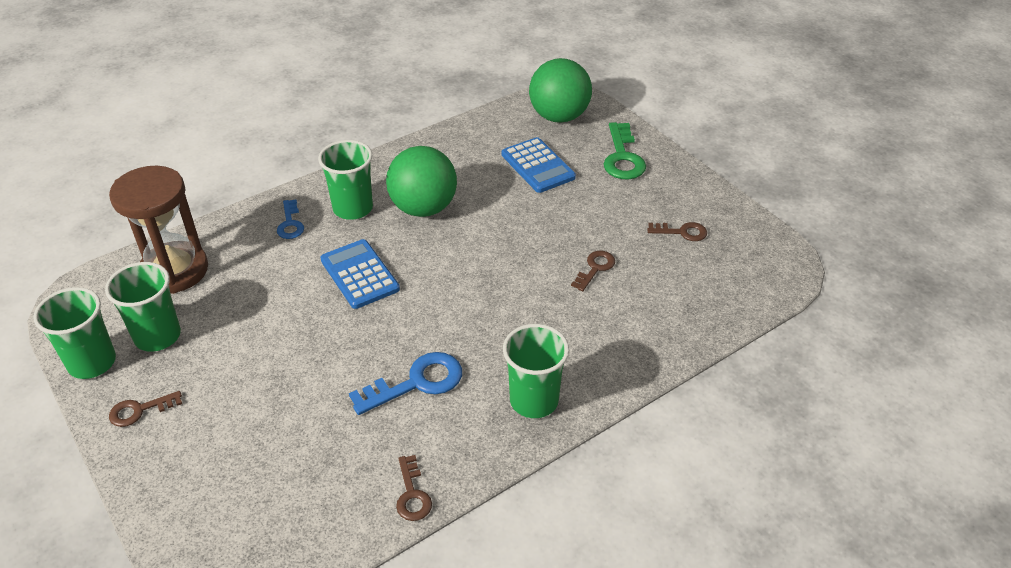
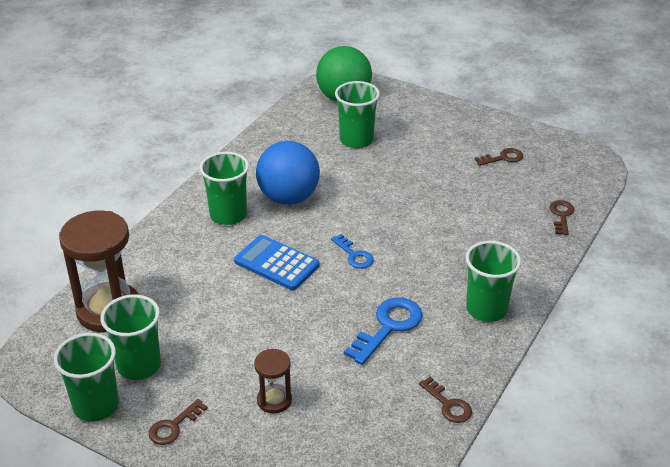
camera: 25 degrees left, 5 degrees down
blue key [277,199,304,239] -> blue key moved to [331,234,374,269]
green ball [386,146,457,217] -> blue ball [256,141,320,205]
blue calculator [502,137,576,193] -> green cup [335,81,380,148]
brown key [571,251,615,291] -> brown key moved to [549,200,574,235]
green key [604,122,646,180] -> none
none -> brown hourglass [254,349,292,414]

